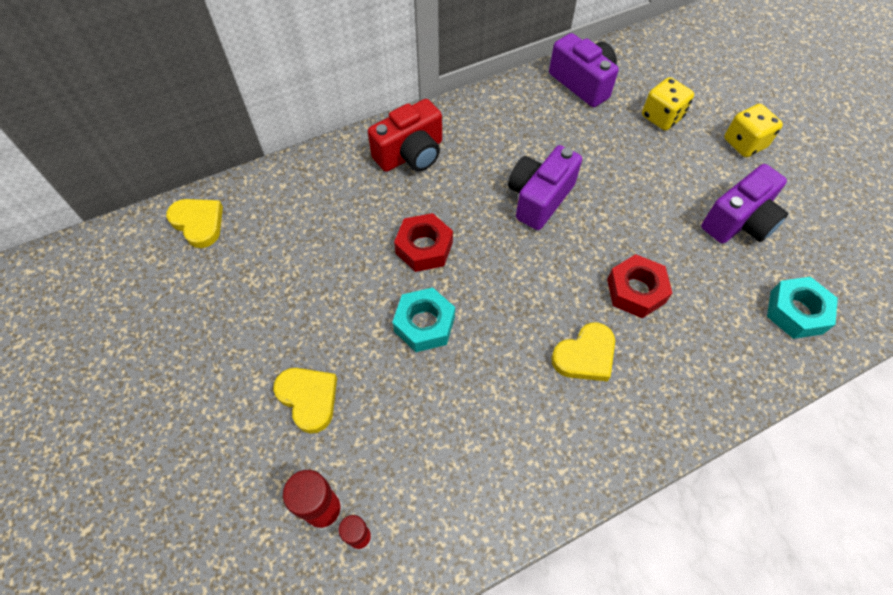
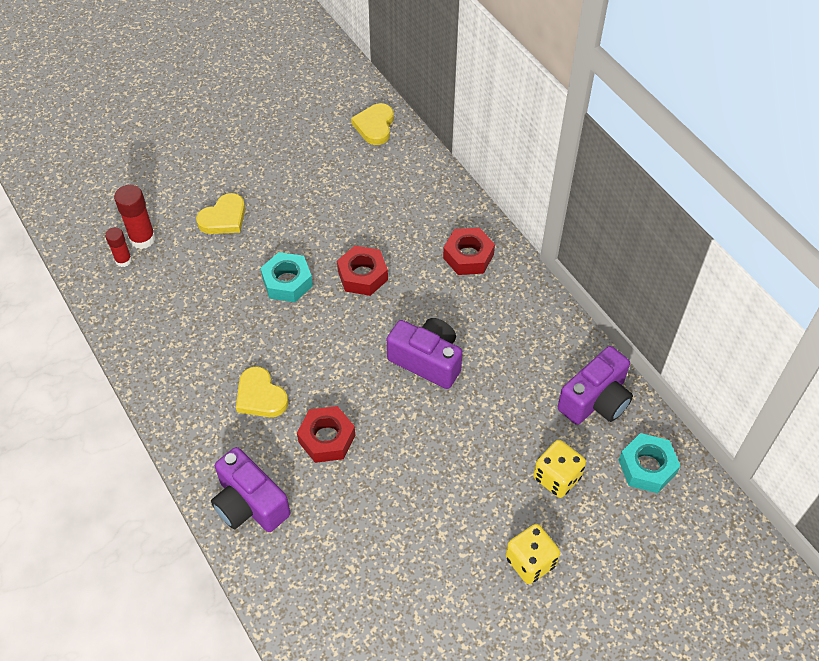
camera: 85 degrees right, 5 degrees down
yellow heart [166,199,223,248] -> yellow heart turned 150 degrees clockwise [351,103,394,145]
red camera [368,99,442,172] -> red nut [443,228,495,275]
purple camera [701,164,788,243] -> purple camera moved to [211,447,290,532]
turquoise nut [767,277,838,339] -> turquoise nut moved to [619,433,680,493]

